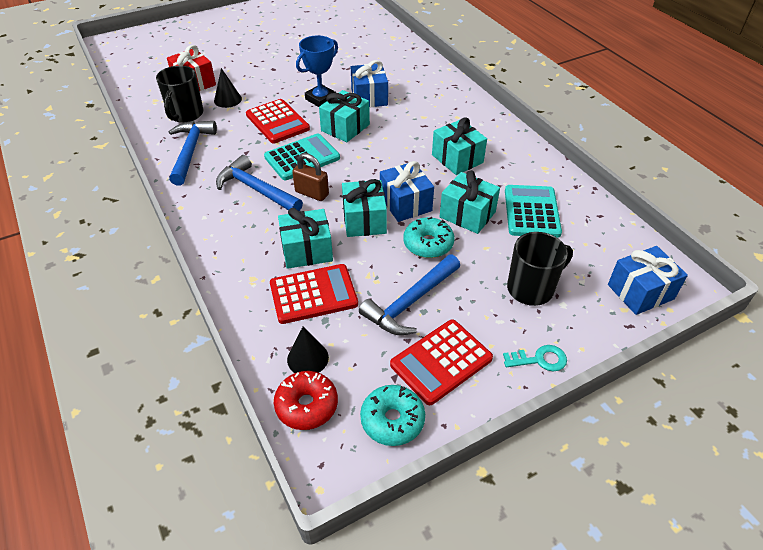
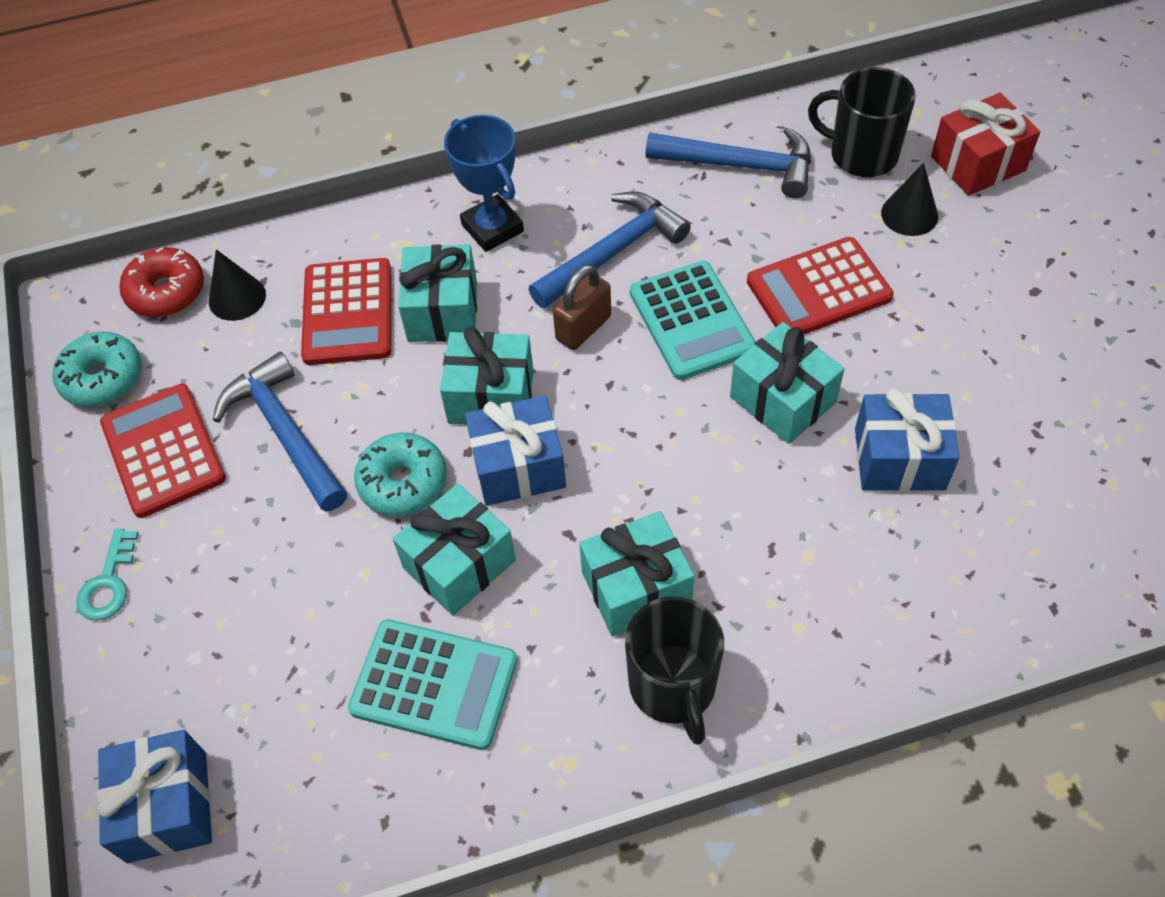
camera: 105 degrees right, 10 degrees up
blue trophy [296,35,338,107] -> blue trophy moved to [444,115,524,252]
black mug [507,232,573,306] -> black mug moved to [625,596,724,745]

